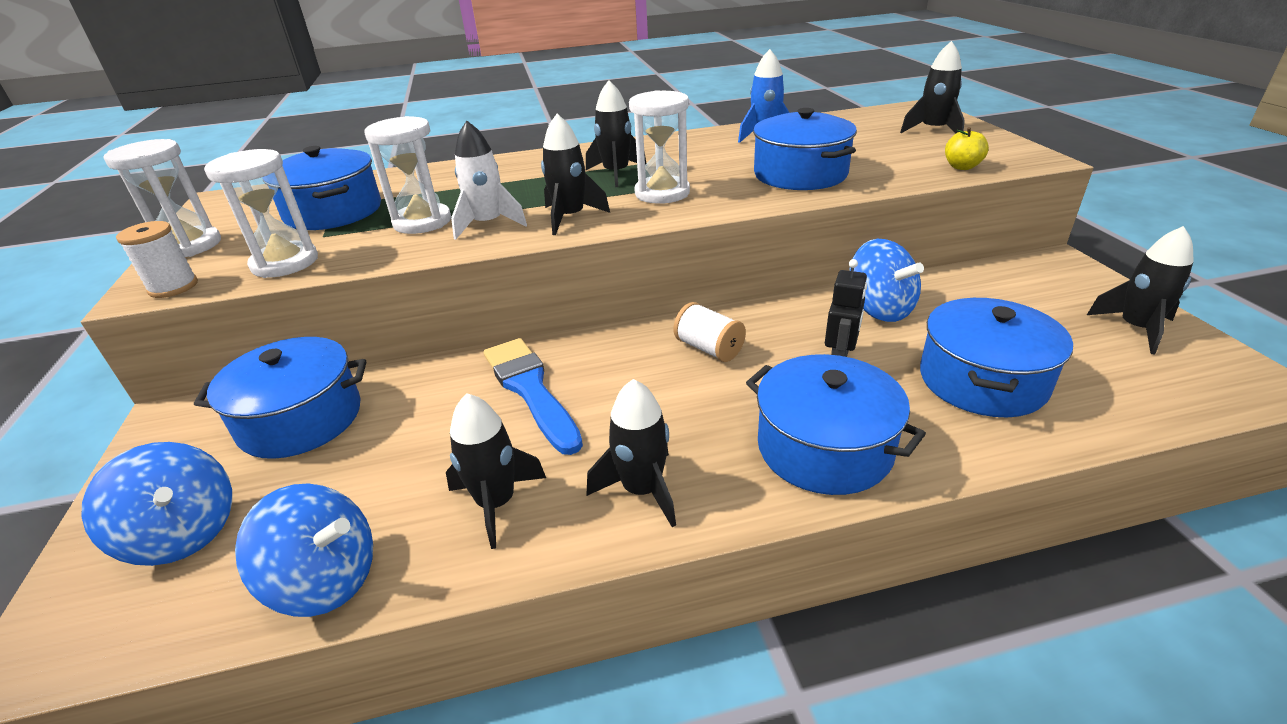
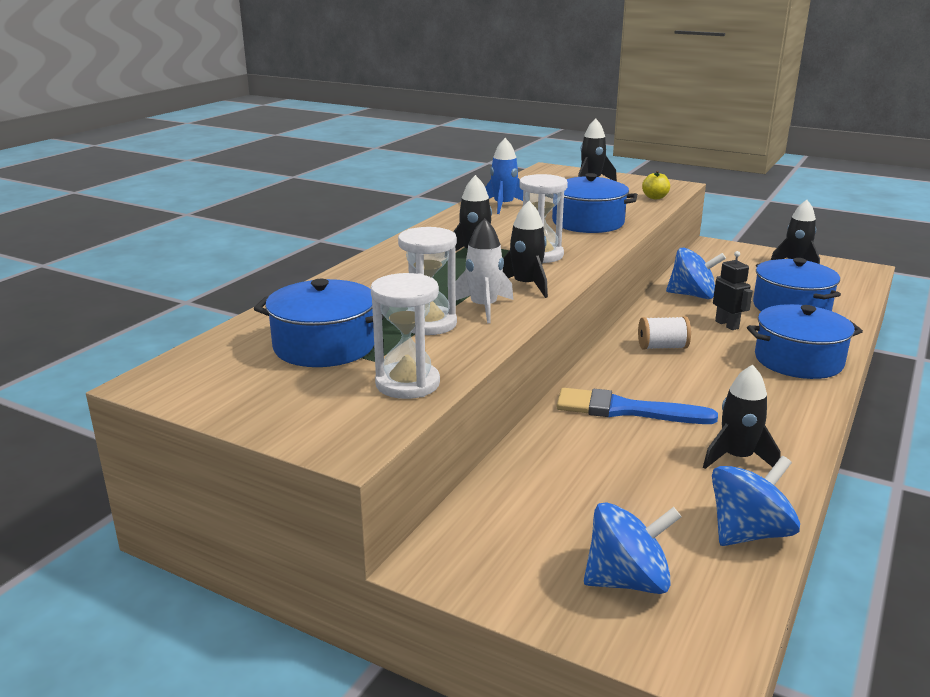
camera: 50 degrees left, 10 degrees down
white hourglass [103,139,221,257] -> none
white spool [116,221,198,298] -> none
blue pot [194,337,366,459] -> none
black rocket [586,379,676,527] -> none

